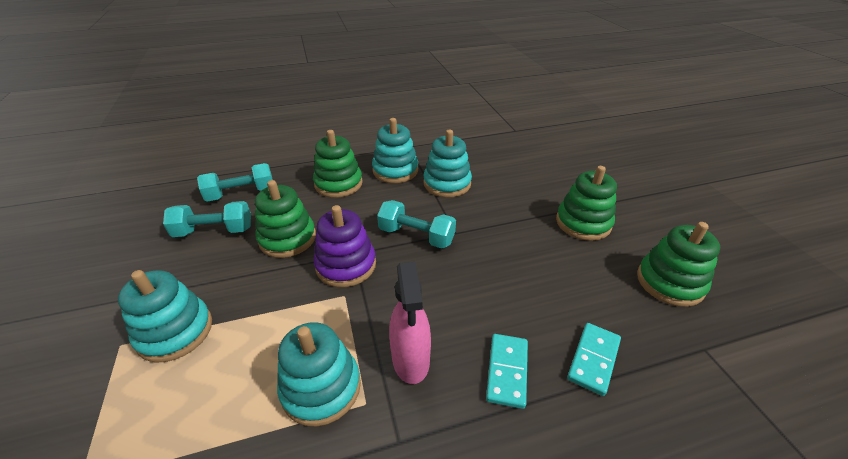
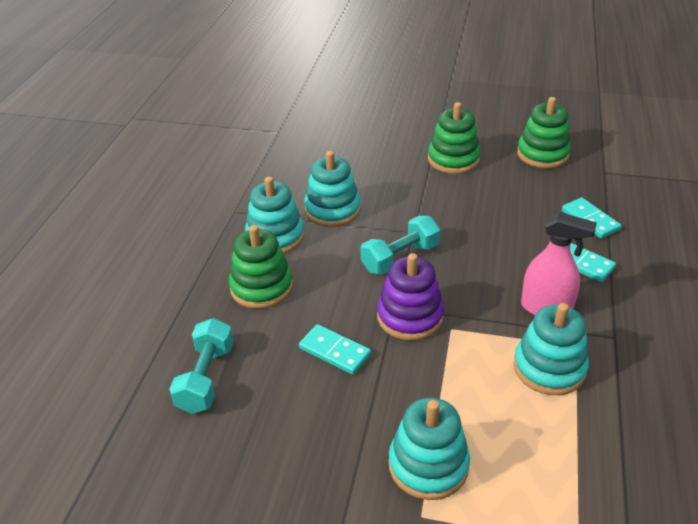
camera: 60 degrees left, 0 degrees up
turquoise dumbbell [163,201,251,237] -> none
green stacking toy [255,180,316,258] -> turquoise domino [299,324,371,375]

